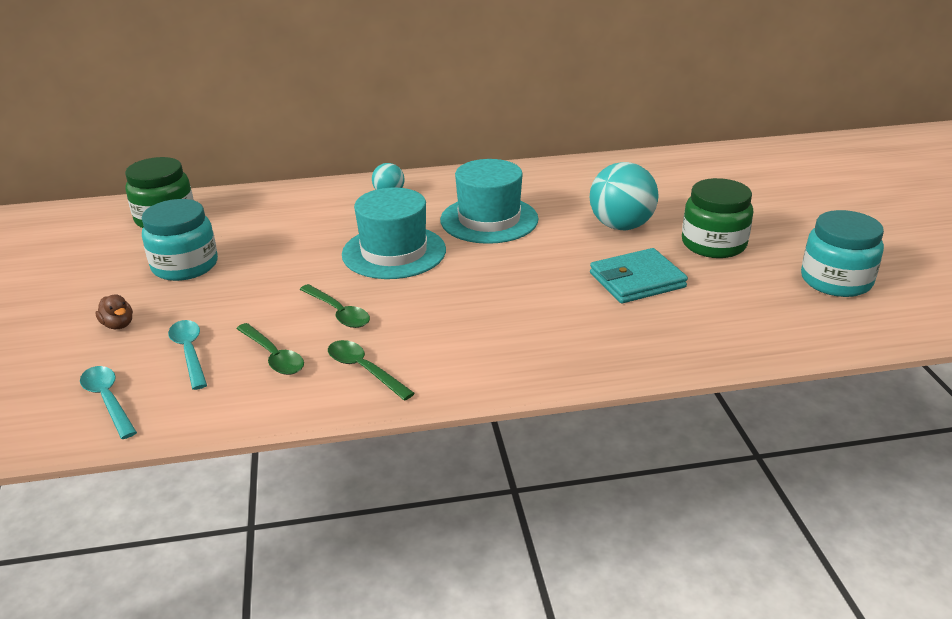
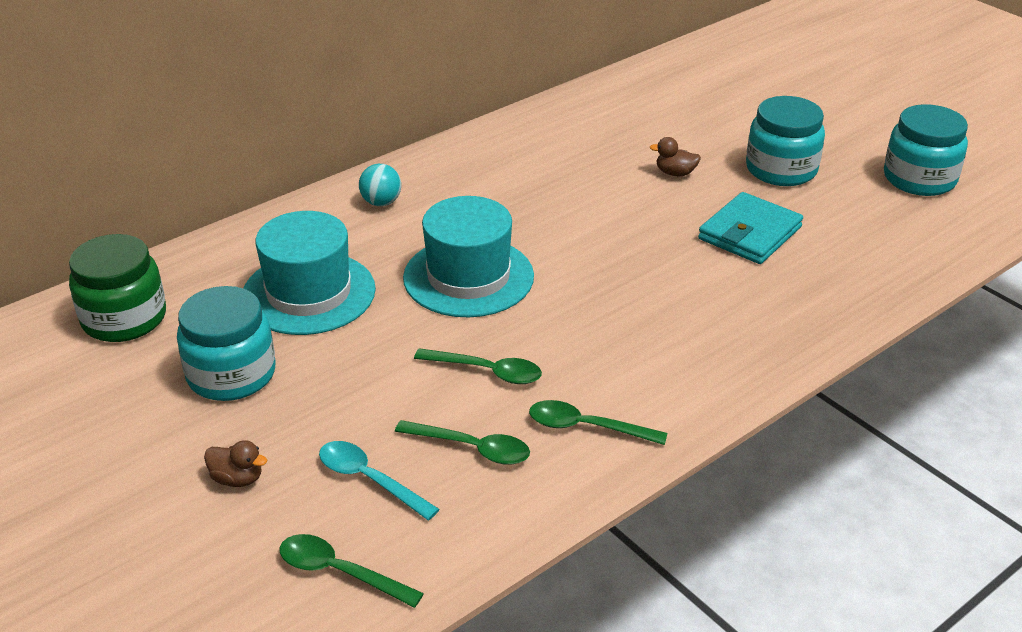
camera: 30 degrees left, 5 degrees up
turquoise spoon [80,366,137,439] -> green spoon [279,534,424,608]
turquoise hat [440,159,539,244] -> turquoise hat moved to [243,211,376,335]
turquoise ball [590,162,659,231] -> brown duck [650,137,701,176]
green jar [682,178,753,258] -> turquoise jar [746,96,825,186]

